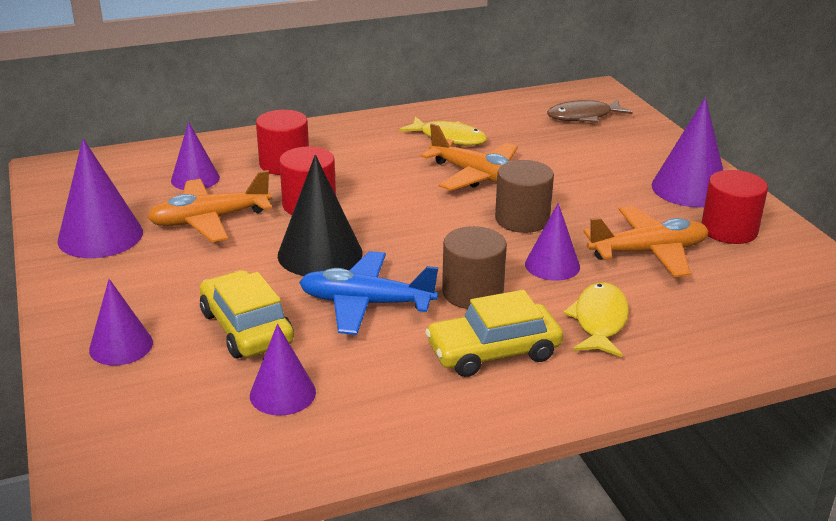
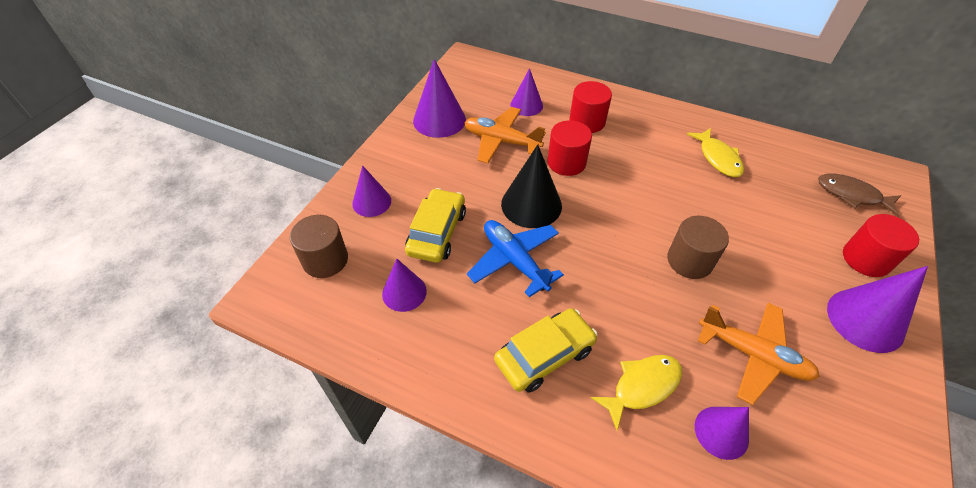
camera: 45 degrees right, 20 degrees up
orange plane [420,123,518,191] -> none
yellow car [425,290,563,377] -> yellow car turned 120 degrees clockwise [494,308,597,393]
brown cylinder [442,226,507,309] -> brown cylinder moved to [290,215,348,278]
purple cone [525,203,580,281] -> purple cone moved to [695,407,749,460]
red cylinder [702,170,768,244] -> red cylinder moved to [843,214,919,277]

